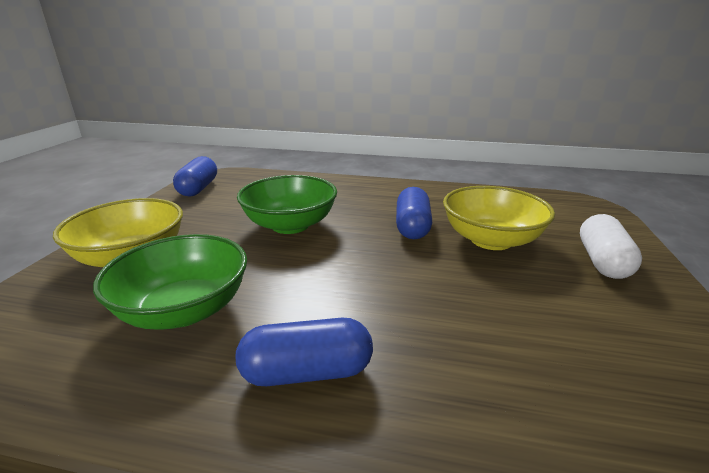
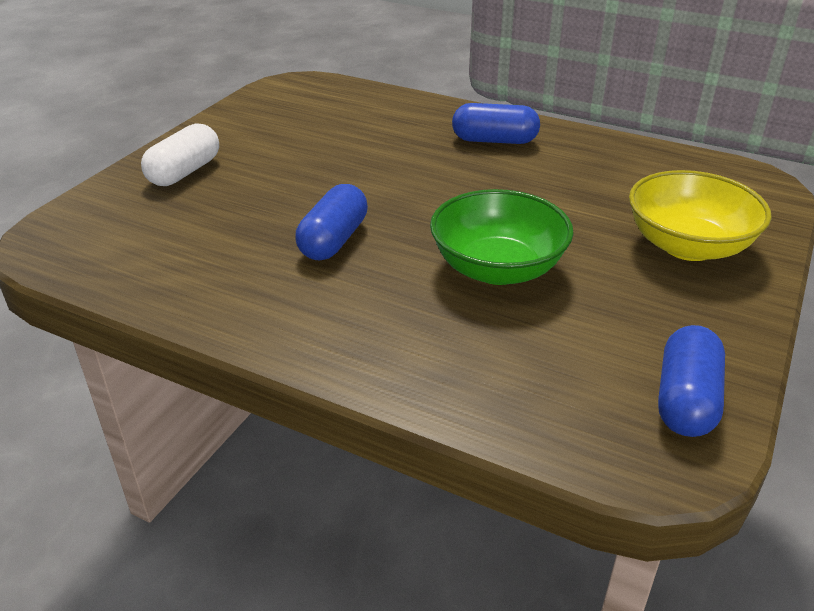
camera: 165 degrees left, 10 degrees up
green bowl [93,234,247,330] -> none
yellow bowl [443,186,555,250] -> none

